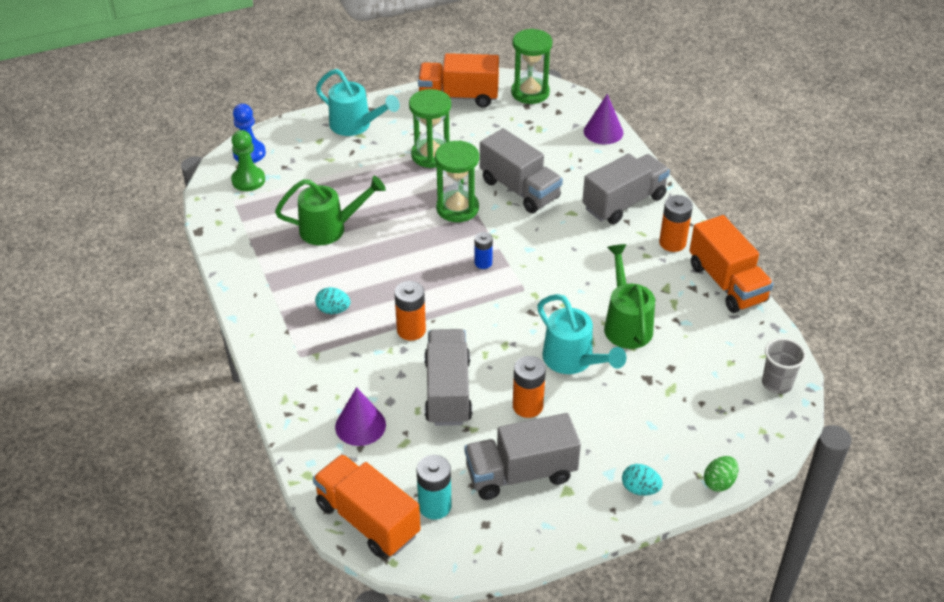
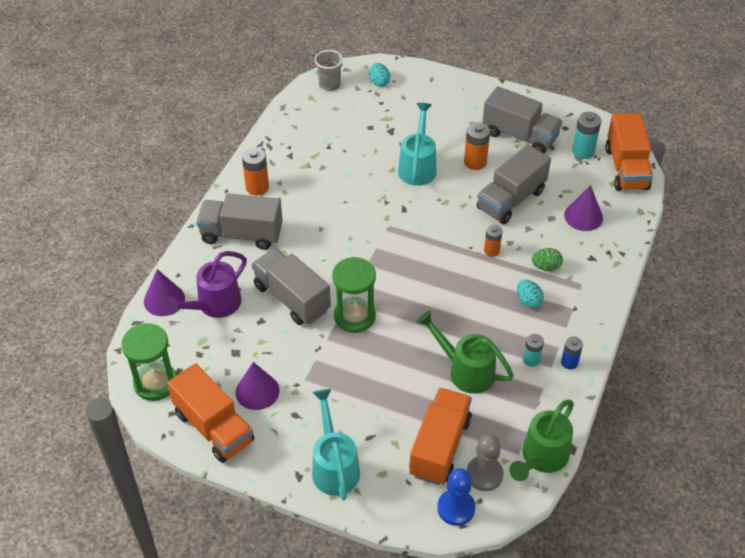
camera: 135 degrees left, 5 degrees up
green pawn [231,130,265,191] -> grey pawn [466,434,504,491]
orange battery [394,281,426,341] -> orange battery [484,225,502,257], size x0.65
green hourglass [409,89,451,168] -> none
blue battery [475,232,493,269] -> blue battery moved to [561,336,583,370]
grey truck [480,128,563,213] -> grey truck turned 45 degrees counterclockwise [252,248,331,325]
green watering can [604,244,655,349] -> green watering can moved to [509,400,574,481]
turquoise egg [622,464,663,496] -> turquoise egg moved to [370,63,390,87]
orange truck [689,215,774,313] -> orange truck moved to [409,388,472,485]
green egg [704,456,739,492] -> green egg moved to [532,248,563,271]
none -> purple watering can [164,251,247,318]
none -> purple cone [236,362,279,410]
none -> turquoise battery [523,334,544,367]

